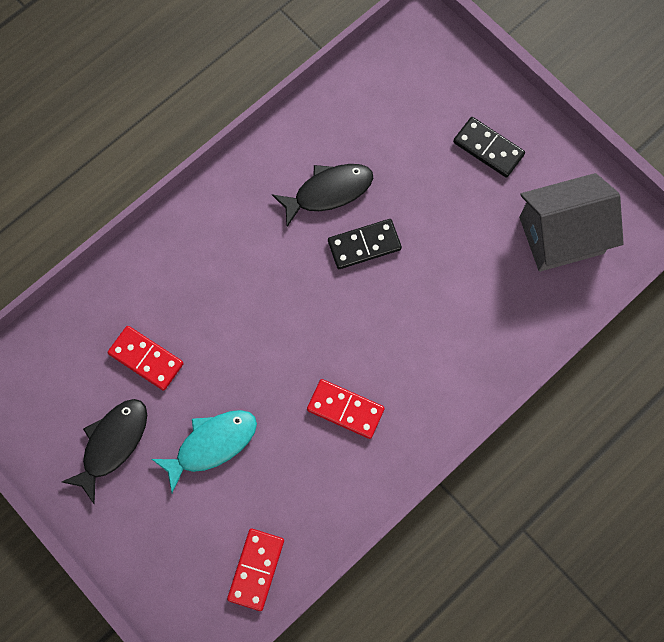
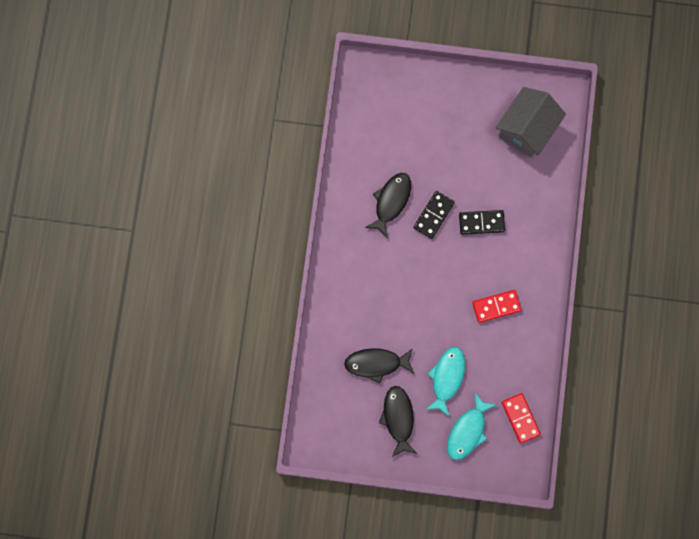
camera: 40 degrees left, 5 degrees up
red domino [108,326,184,391] -> black fish [344,348,414,384]
black domino [453,117,525,178] -> black domino moved to [459,210,505,235]
none -> turquoise fish [447,392,496,460]

